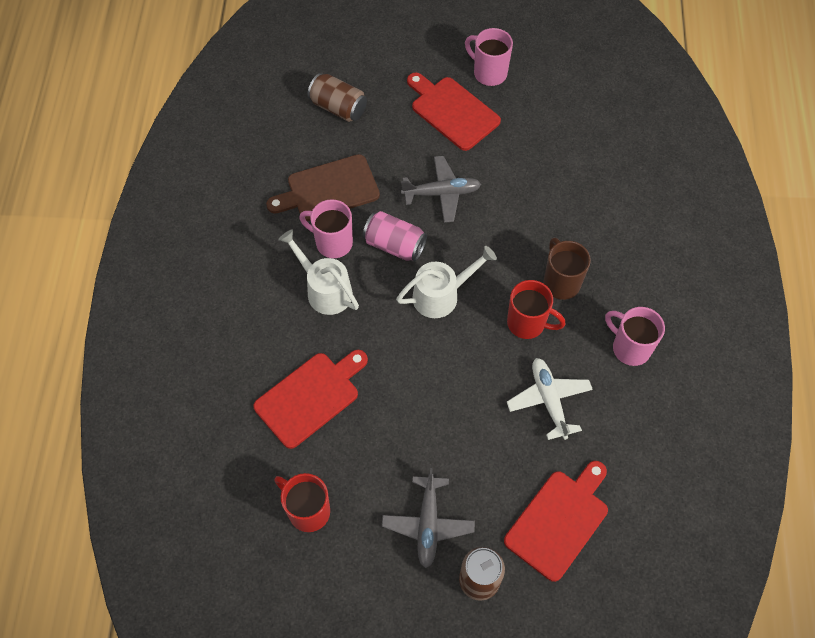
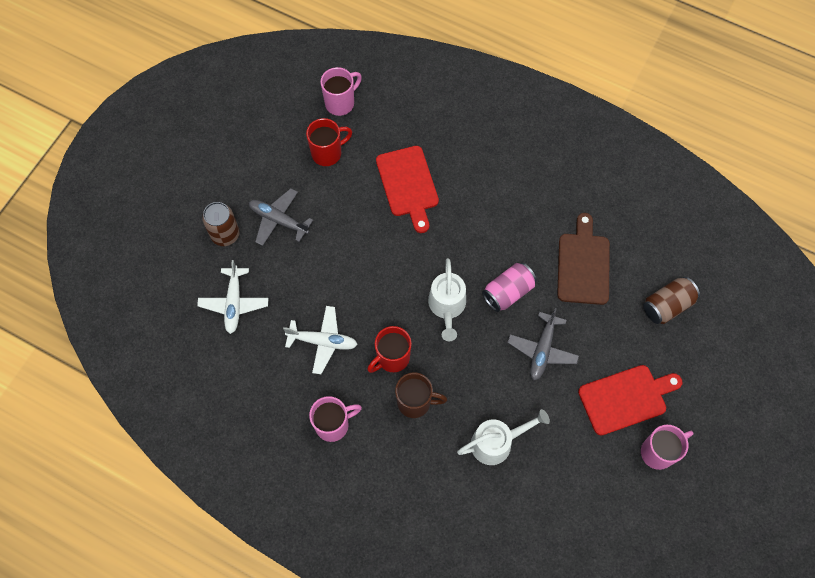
camera: 115 degrees right, 5 degrees up
white watering can [278,229,359,315] -> white watering can moved to [457,409,550,465]
pink mug [299,199,353,258] -> pink mug moved to [321,67,362,116]
red cutting board [504,461,608,582] -> white plane [197,260,269,334]

